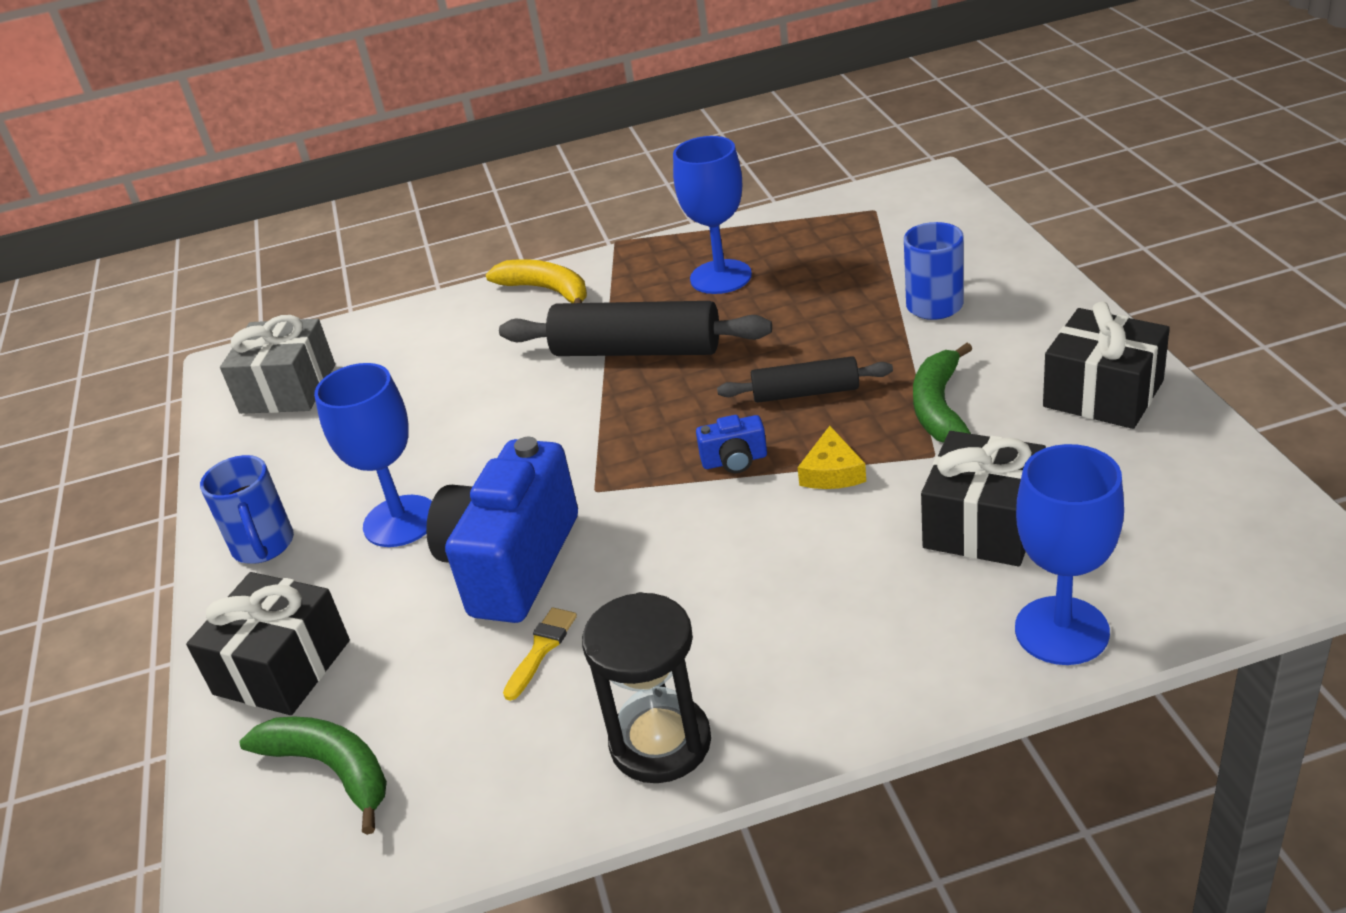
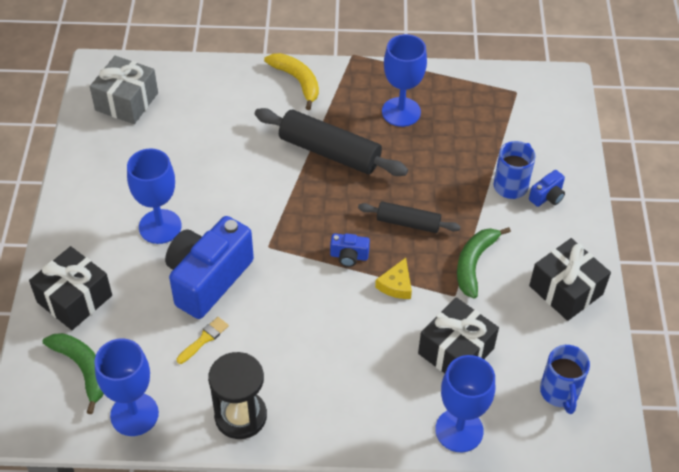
camera: 10 degrees right, 15 degrees up
blue mug [200,455,294,564] -> blue mug moved to [540,345,590,414]
none -> blue goblet [94,339,159,436]
none -> blue camera [529,170,565,207]

